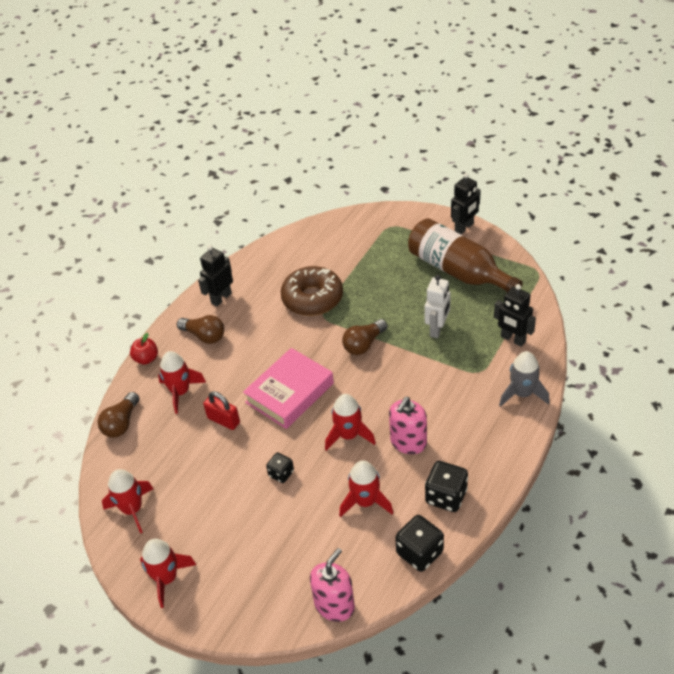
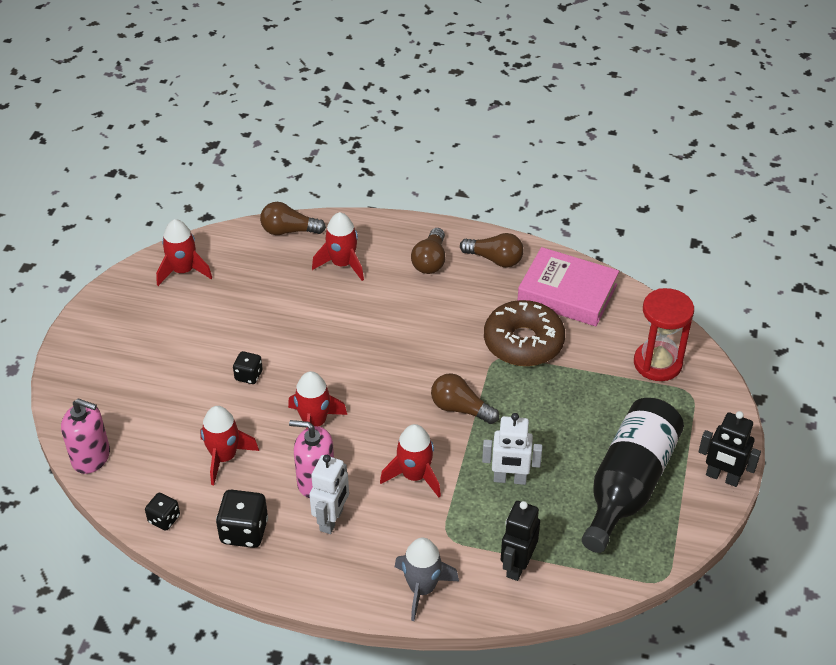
camera: 70 degrees right, 0 degrees up
red apple [130,333,158,364] -> none
red rocket [140,539,196,608] -> red rocket moved to [380,424,441,497]
black robot [198,245,233,306] -> brown light bulb [460,233,524,267]
red padlock [203,391,240,430] -> none
pink book [243,348,334,429] -> pink book moved to [517,247,619,326]
black dice [395,515,444,572] -> black dice [145,493,180,531], size x0.60
brown bottle [408,218,523,292] -> black bottle [582,398,684,553]
none -> white robot [309,455,349,534]
none -> red hourglass [634,288,694,381]

